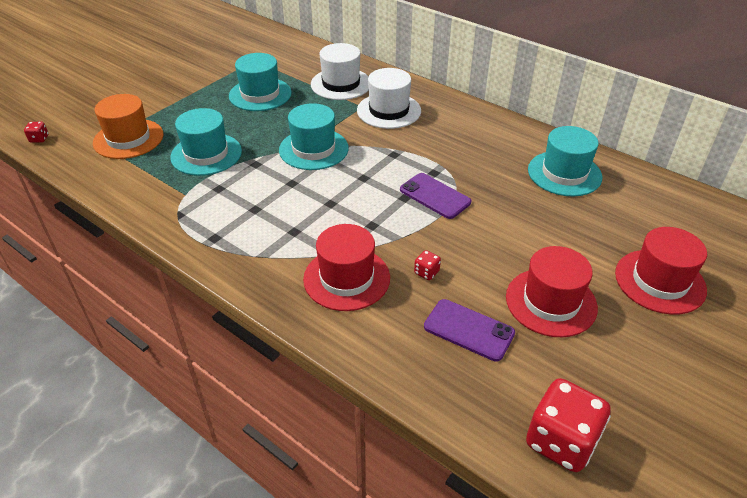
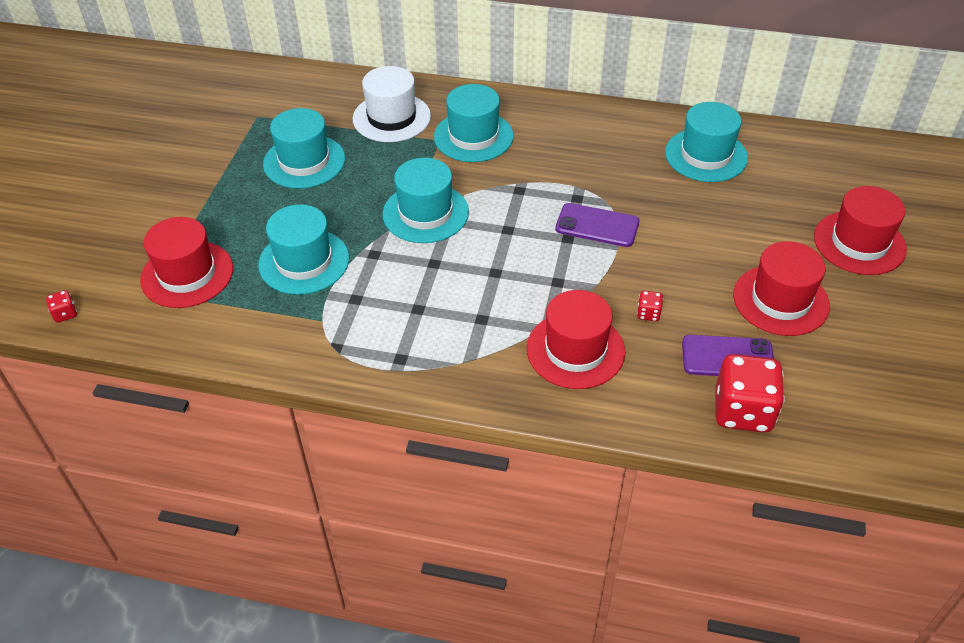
camera: 25 degrees left, 5 degrees up
orange hat [93,94,163,159] -> red hat [140,217,233,308]
white hat [357,68,421,129] -> turquoise hat [434,84,514,162]
red dice [526,378,611,472] -> red dice moved to [715,354,785,433]

